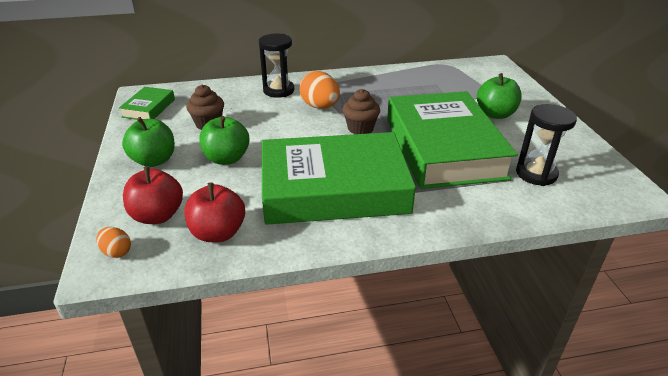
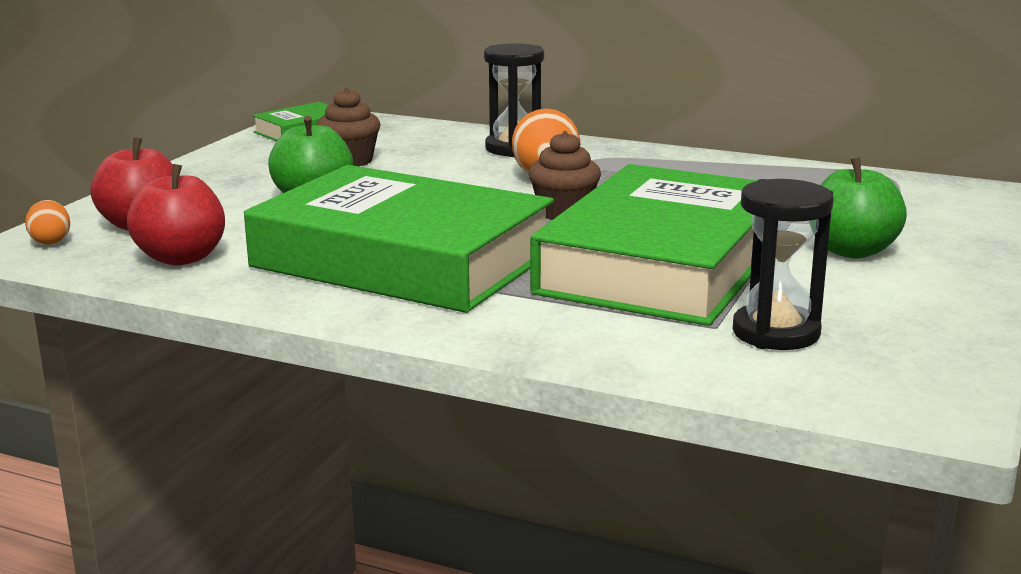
camera: 35 degrees right, 15 degrees down
green apple [122,117,175,167] -> none

